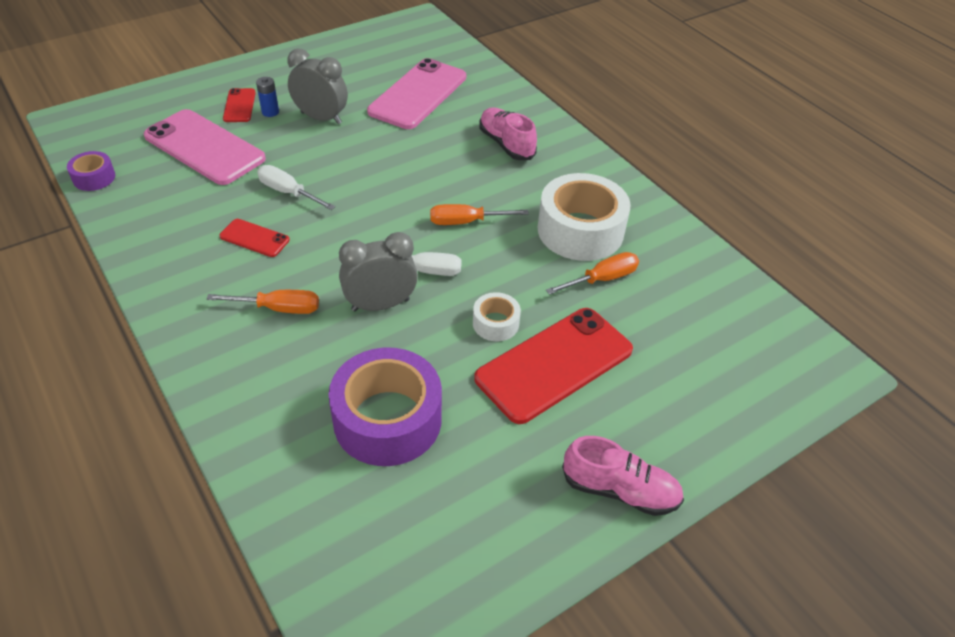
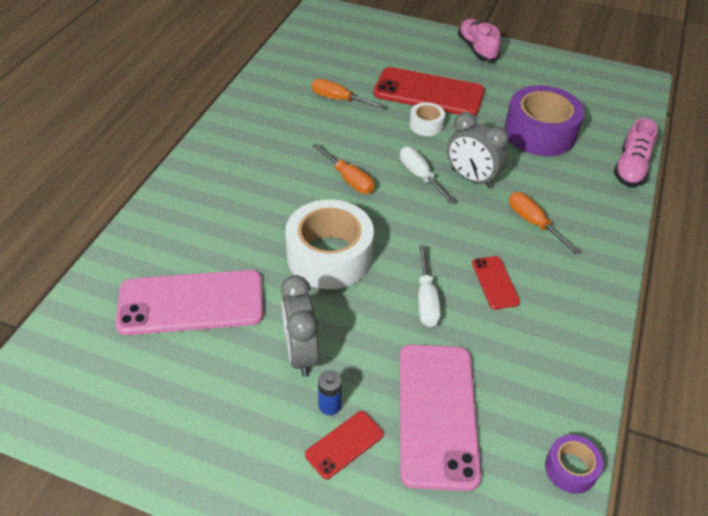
camera: 125 degrees left, 0 degrees up
pink shoe [479,107,537,160] -> pink shoe moved to [614,118,657,187]
white tape [537,173,631,261] -> white tape moved to [285,199,374,289]

